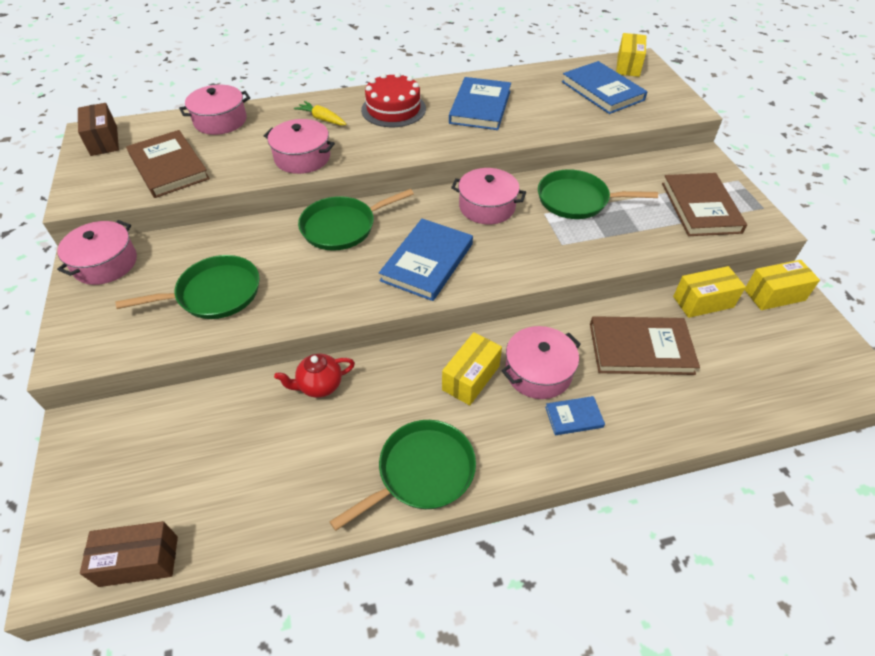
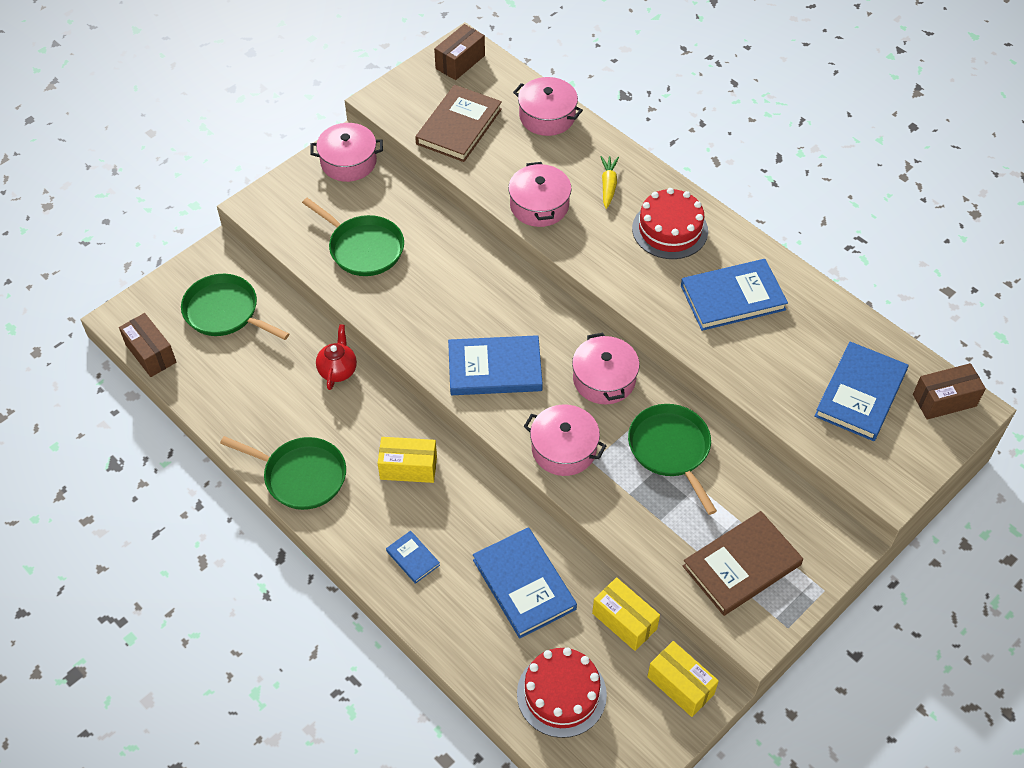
camera: 60 degrees right, 5 degrees up
red teapot [274,354,355,398] -> red teapot turned 60 degrees clockwise [316,324,357,390]
green pan [298,189,414,251] -> green pan moved to [181,274,289,340]
pink pot [501,326,581,399] -> pink pot moved to [524,405,606,476]
brown book [590,316,700,375] -> blue book [473,527,577,639]
yellow box [616,33,646,77] -> brown box [913,363,986,420]
none -> red cake [517,648,607,738]

